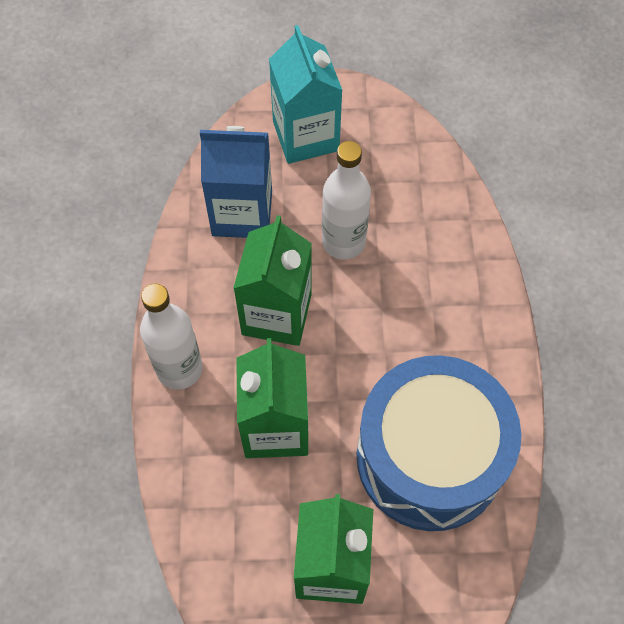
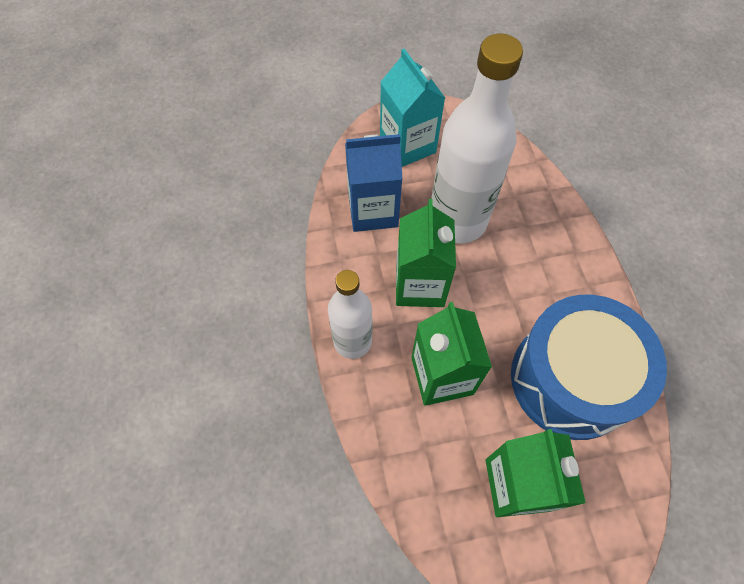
camera: 10 degrees left, 0 degrees up
white bottle [322,141,371,260] -> white bottle [432,34,523,244], size x1.69

